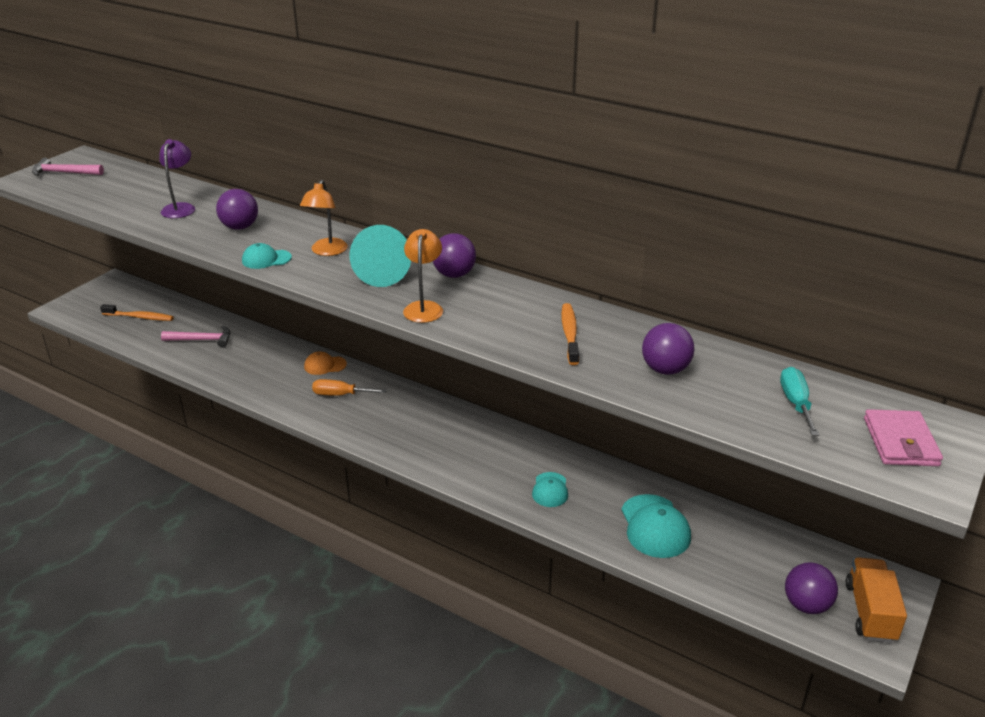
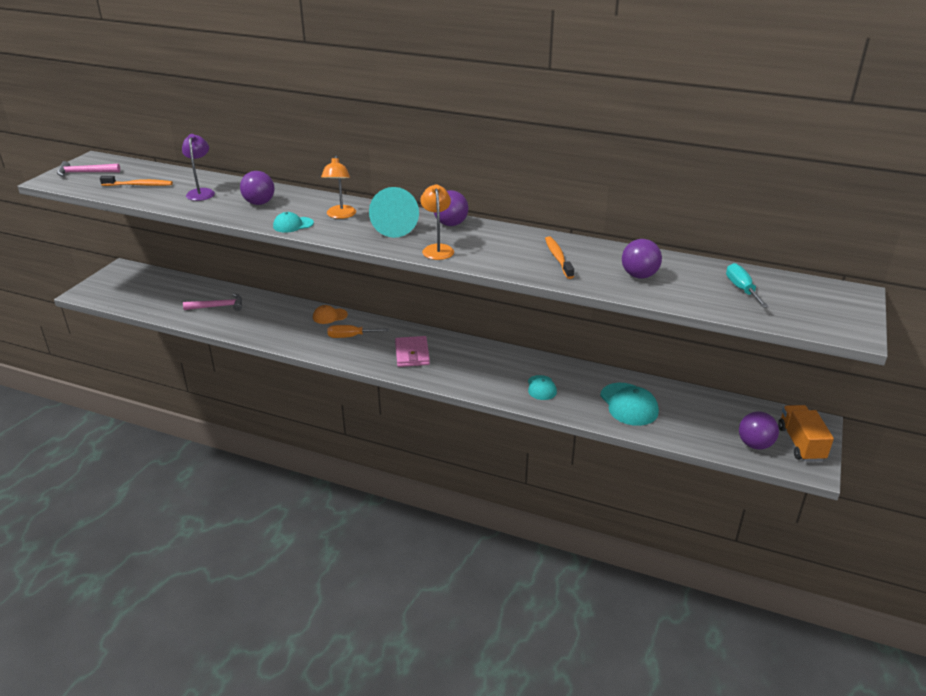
camera: 10 degrees left, 0 degrees up
orange toothbrush [100,304,174,321] -> orange toothbrush moved to [100,176,173,186]
pink wallet [864,409,943,466] -> pink wallet moved to [395,336,430,367]

